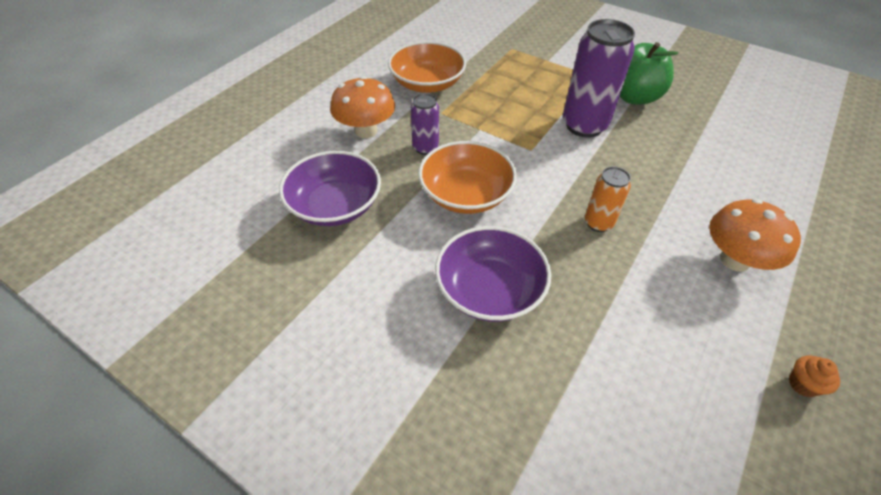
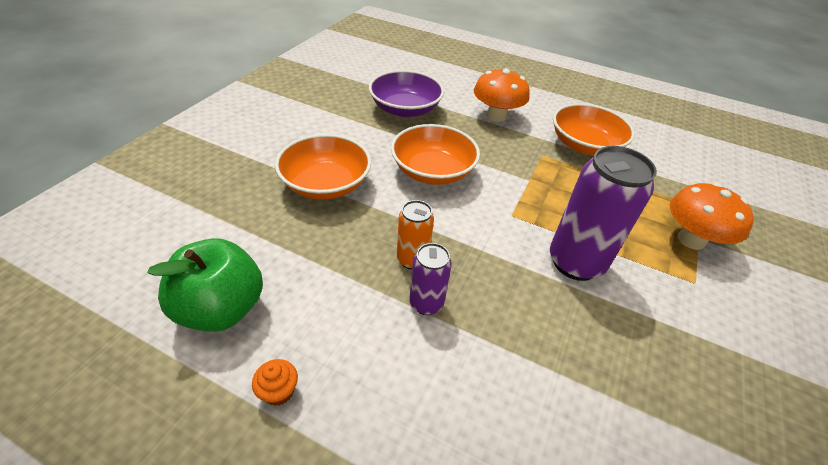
camera: 80 degrees right, 5 degrees down
purple can [411,93,439,155] -> purple can moved to [409,243,452,315]
purple bowl [435,226,551,322] -> orange bowl [275,134,371,200]
green apple [620,42,678,104] -> green apple moved to [147,238,263,332]
orange mushroom [709,199,801,272] -> orange mushroom moved to [670,183,754,250]
orange cupcake [789,355,840,397] -> orange cupcake moved to [252,359,298,406]

